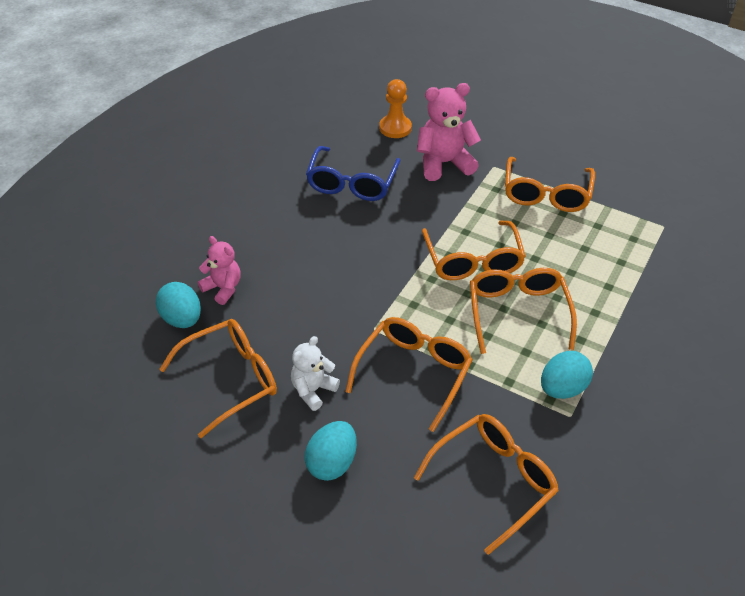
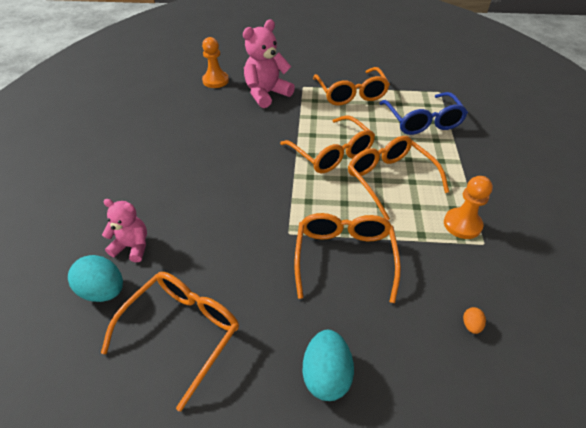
camera: 25 degrees left, 0 degrees up
white teddy bear [291,336,340,411] -> none
blue glasses [306,146,400,201] -> blue glasses moved to [379,92,468,135]
orange glasses [414,414,559,555] -> orange egg [463,307,486,334]
turquoise egg [541,351,593,399] -> orange pawn [444,176,493,239]

